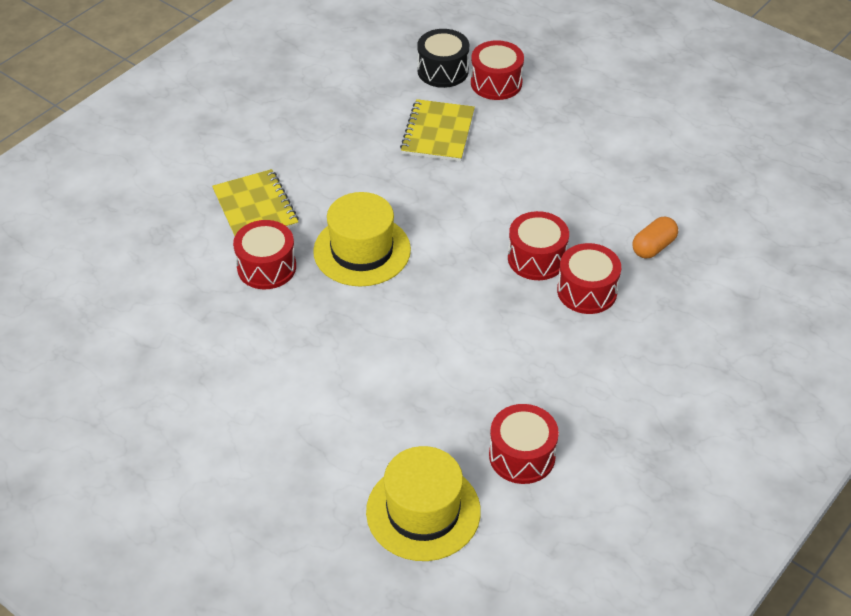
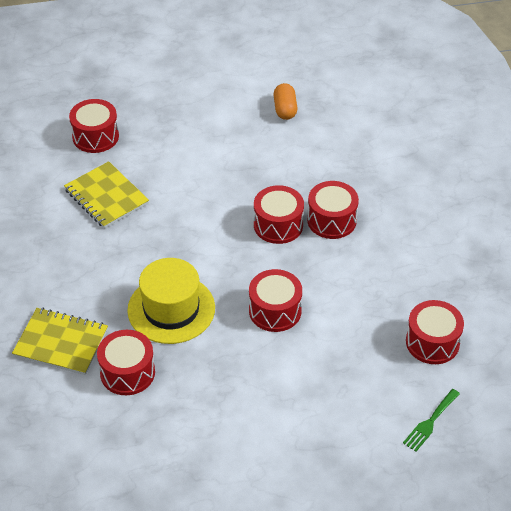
camera: 50 degrees left, 0 degrees up
yellow hat [366,446,481,561] -> green fork [403,389,460,451]
black drum [417,29,469,88] -> none
orange capsule [632,217,678,259] -> orange capsule moved to [274,83,297,120]
none -> red drum [249,269,302,332]

